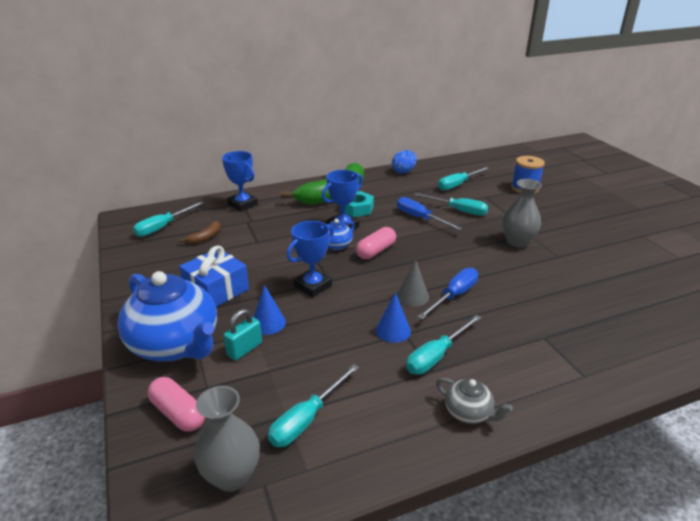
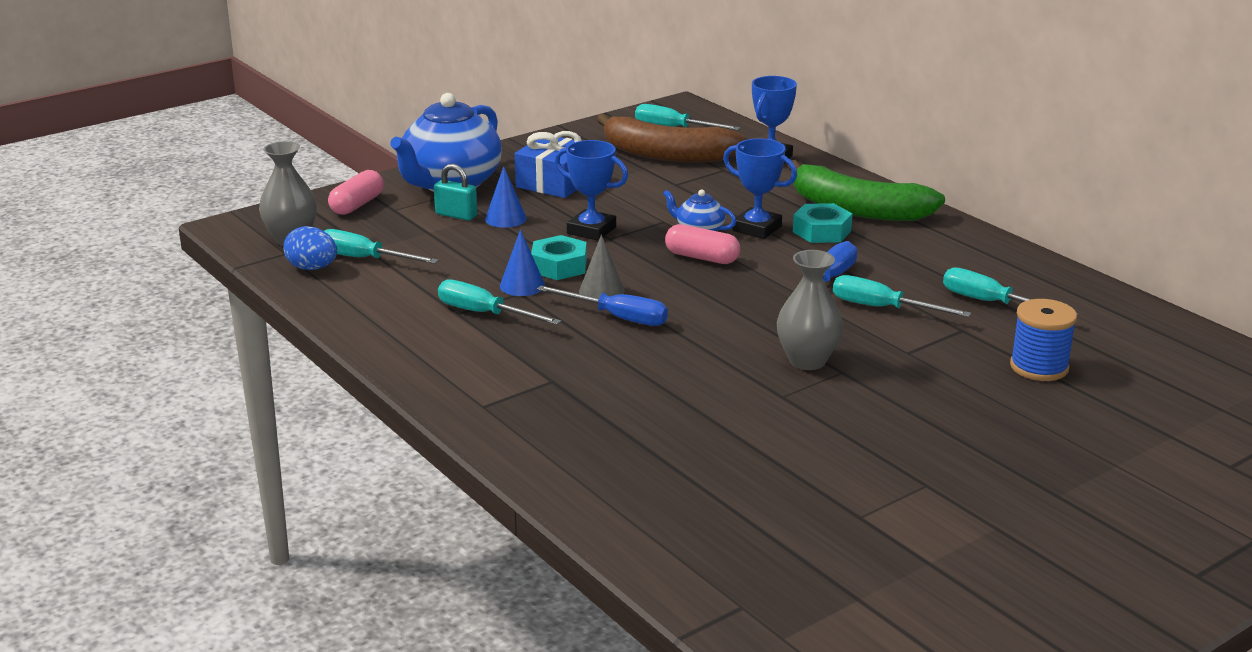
camera: 75 degrees right, 5 degrees down
brown banana [179,221,220,244] -> brown banana [597,114,745,163], size x2.41
blue egg [392,150,417,174] -> blue egg moved to [283,226,337,270]
turquoise screwdriver [414,193,488,216] -> turquoise screwdriver turned 105 degrees clockwise [833,275,971,317]
grey teapot [436,378,513,424] -> none
none -> turquoise nut [531,235,587,280]

